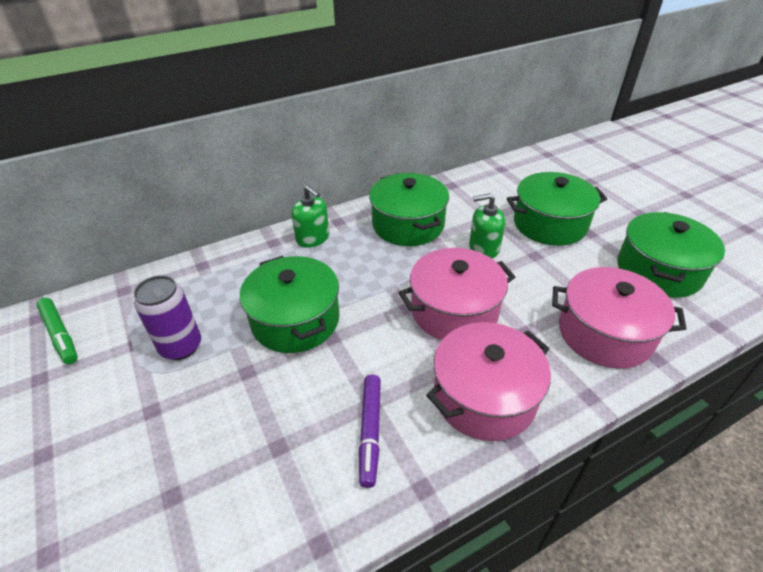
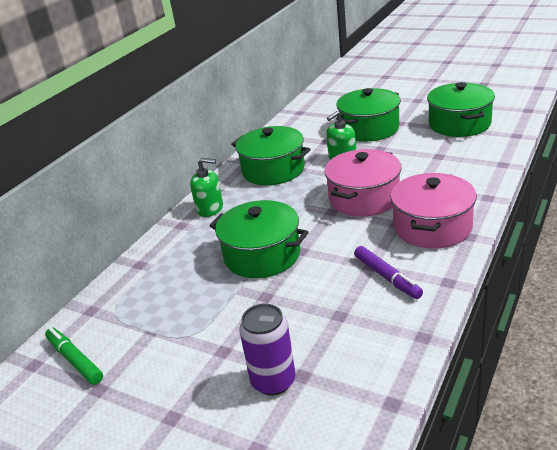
camera: 30 degrees left, 10 degrees down
green marker [36,298,78,364] -> green marker turned 150 degrees counterclockwise [45,327,103,385]
purple can [134,275,201,360] -> purple can moved to [239,304,296,396]
pink pot [552,267,687,369] -> none

